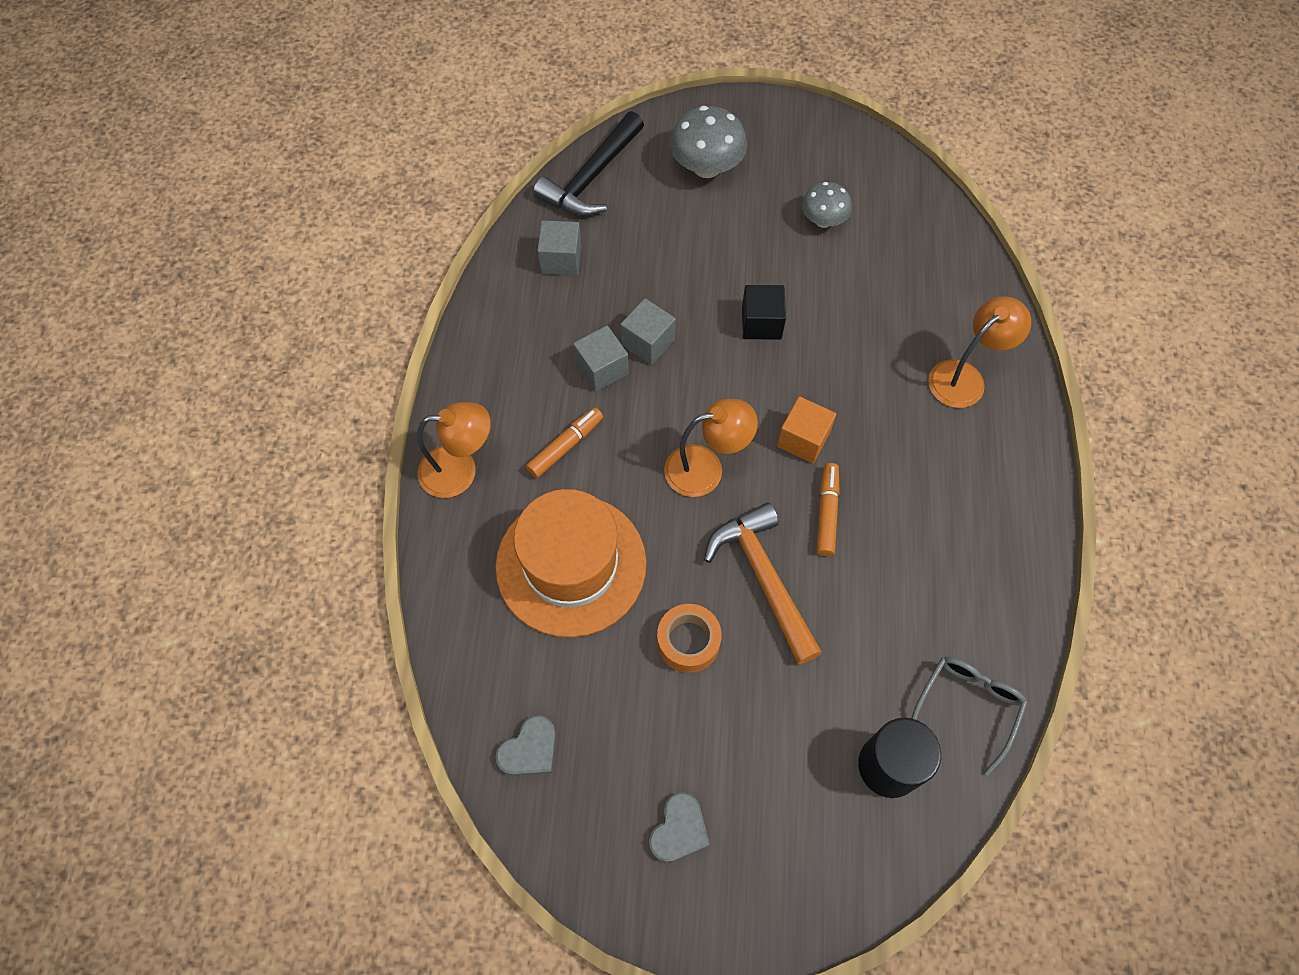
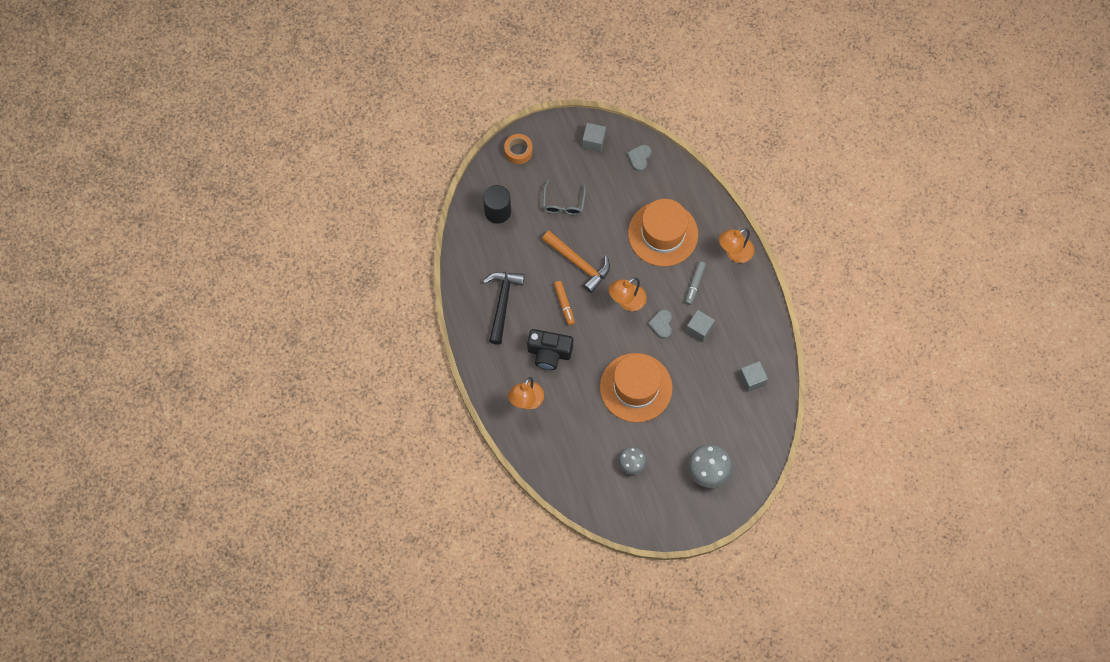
camera: 155 degrees right, 5 degrees up
orange marker [526,407,603,478] -> grey marker [685,261,706,305]
black hammer [533,111,644,216] -> black hammer moved to [483,272,525,345]
grey cube [620,298,676,365] -> grey cube moved to [582,123,606,152]
grey heart [649,792,710,862] -> grey heart moved to [648,309,672,339]
orange tape [657,604,722,673] -> orange tape moved to [504,134,533,164]
black cube [742,285,786,340] -> orange hat [600,353,673,423]
orange cube [777,396,836,463] -> none
grey glasses [911,657,1028,775] -> grey glasses moved to [543,180,586,215]
none -> black camera [527,329,573,370]

